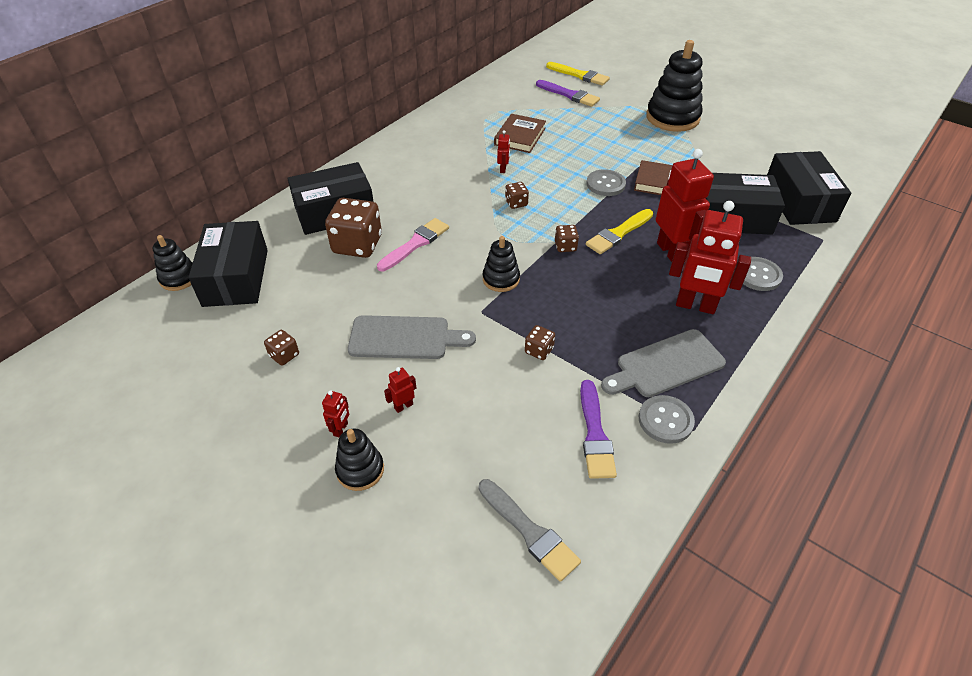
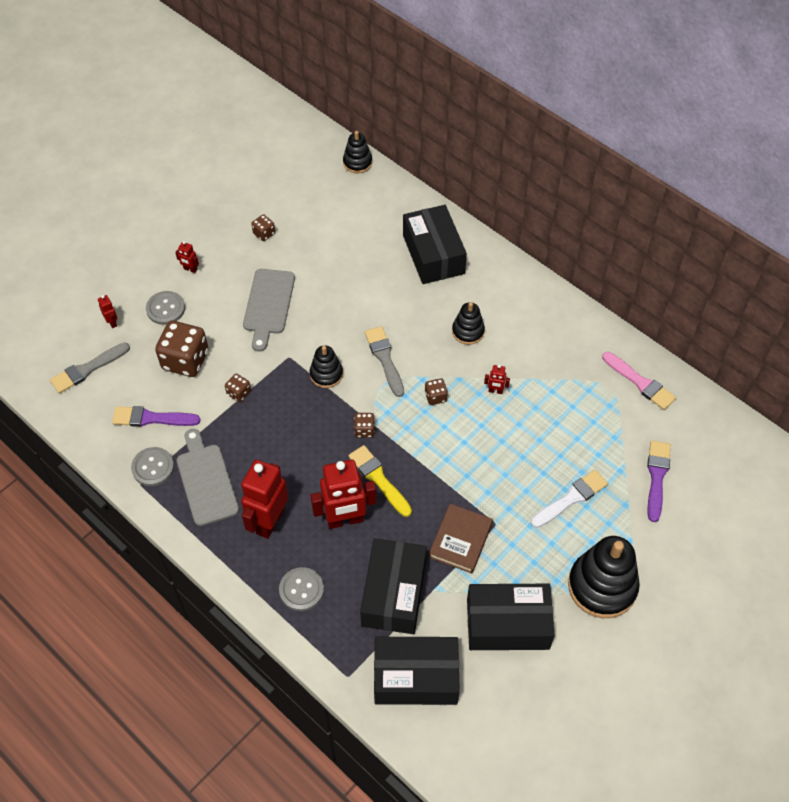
camera: 95 degrees right, 10 degrees up
black box [188,221,268,307] -> black box moved to [467,584,555,650]
brown dice [325,198,382,258] -> brown dice moved to [155,321,208,377]
black stacking toy [335,428,384,491] -> black stacking toy moved to [452,302,485,345]
pink brush [377,218,449,271] -> pink brush moved to [602,352,676,410]
red robot [384,367,416,413] -> red robot moved to [98,295,117,328]
brown book [494,114,546,153] -> none
purple brush [536,80,600,107] -> purple brush turned 150 degrees clockwise [647,441,671,522]
yellow brush [546,62,610,86] -> none
grey button [586,169,626,196] -> grey button moved to [146,291,185,325]
none -> grey brush [365,326,404,397]
none -> white brush [531,470,608,528]

